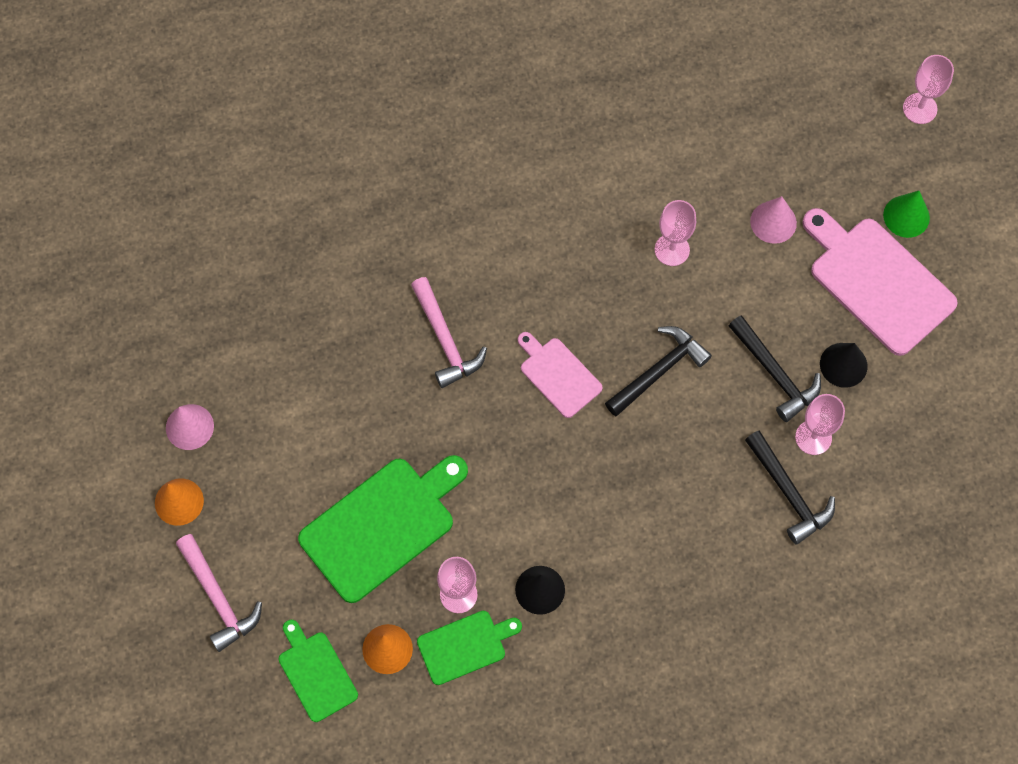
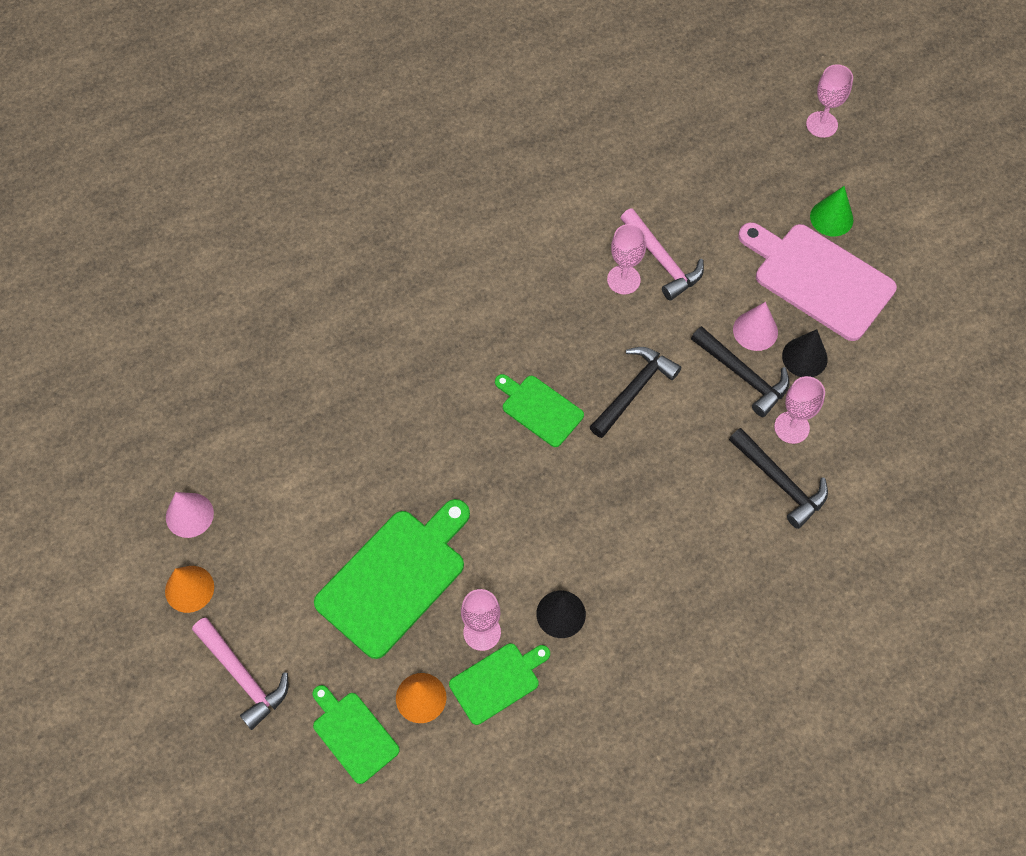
camera: 10 degrees left, 5 degrees down
pink hammer [411,277,487,388] -> pink hammer moved to [621,208,704,301]
pink cutting board [518,332,603,418] -> green cutting board [495,374,584,447]
pink cone [750,196,797,244] -> pink cone moved to [733,302,778,351]

